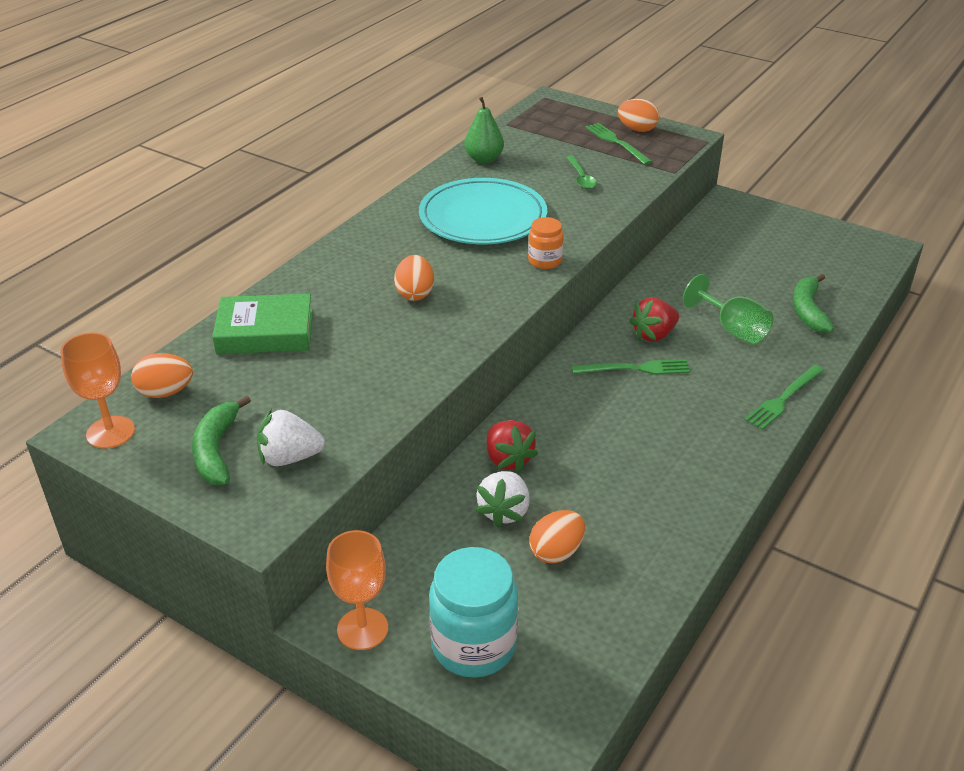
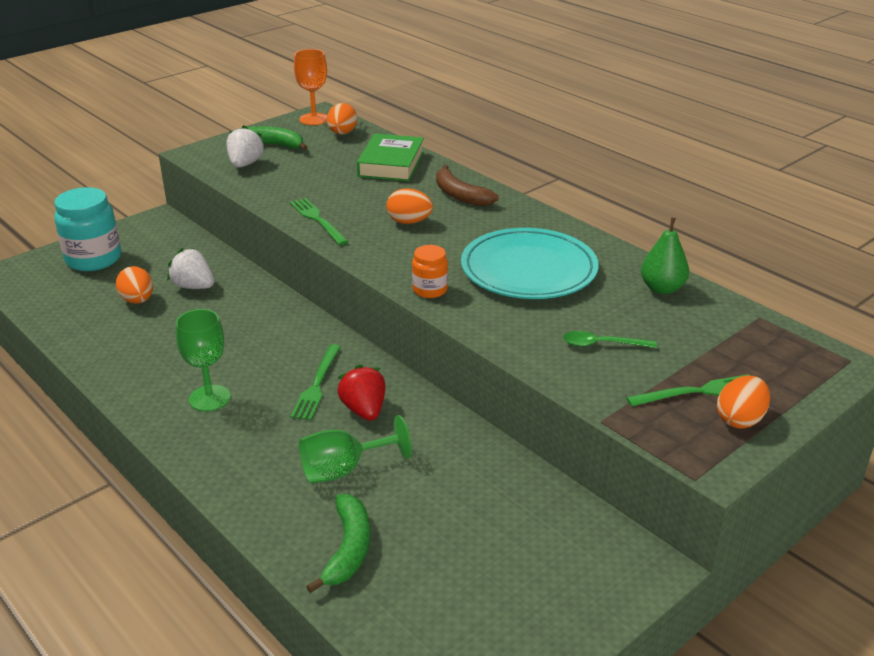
camera: 105 degrees right, 5 degrees down
orange goblet [326,530,388,650] -> none
red strawberry [487,420,538,473] -> none
green fork [744,365,824,430] -> green fork moved to [290,198,349,245]
green banana [793,274,834,333] -> green banana turned 75 degrees clockwise [306,494,370,593]
none -> green goblet [176,309,231,411]
none -> brown banana [436,165,498,206]

